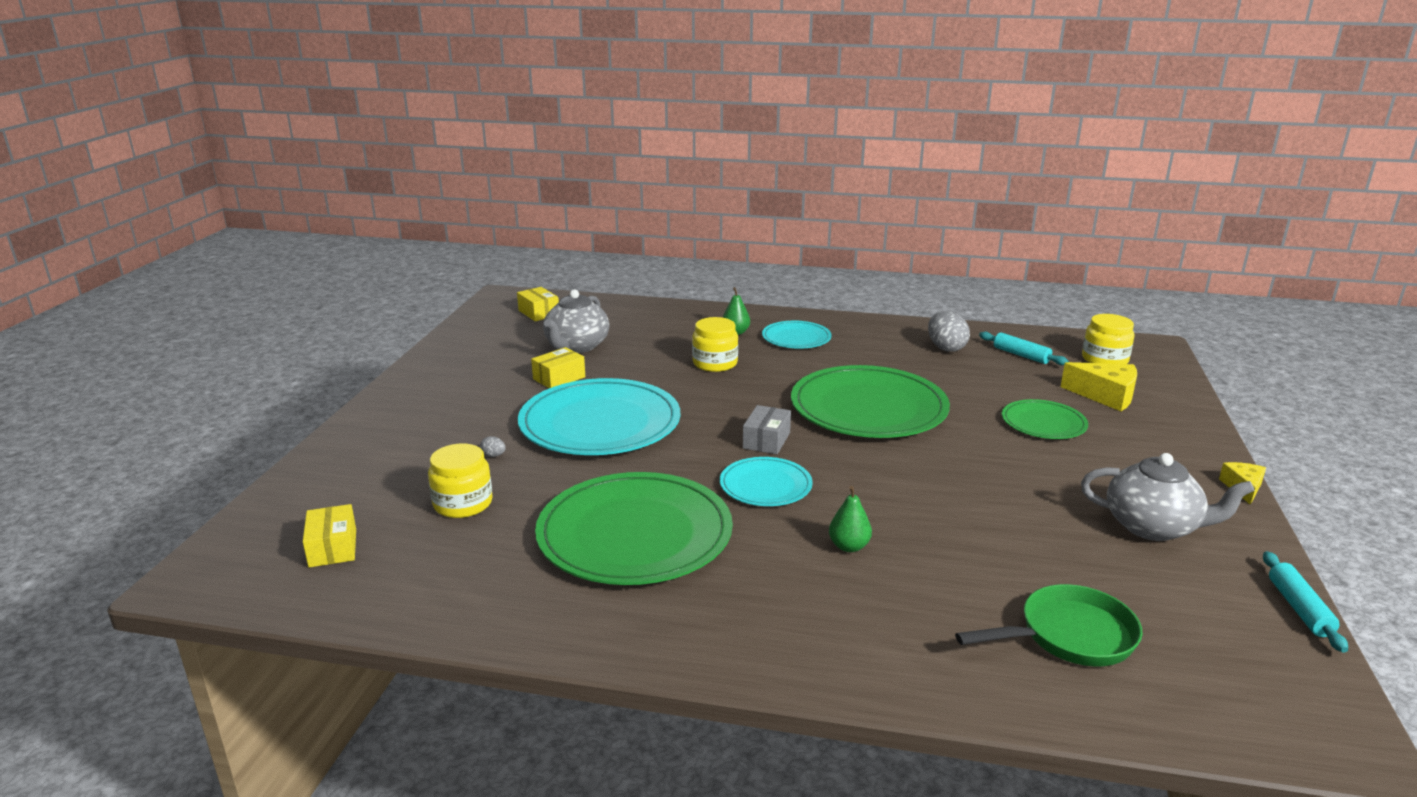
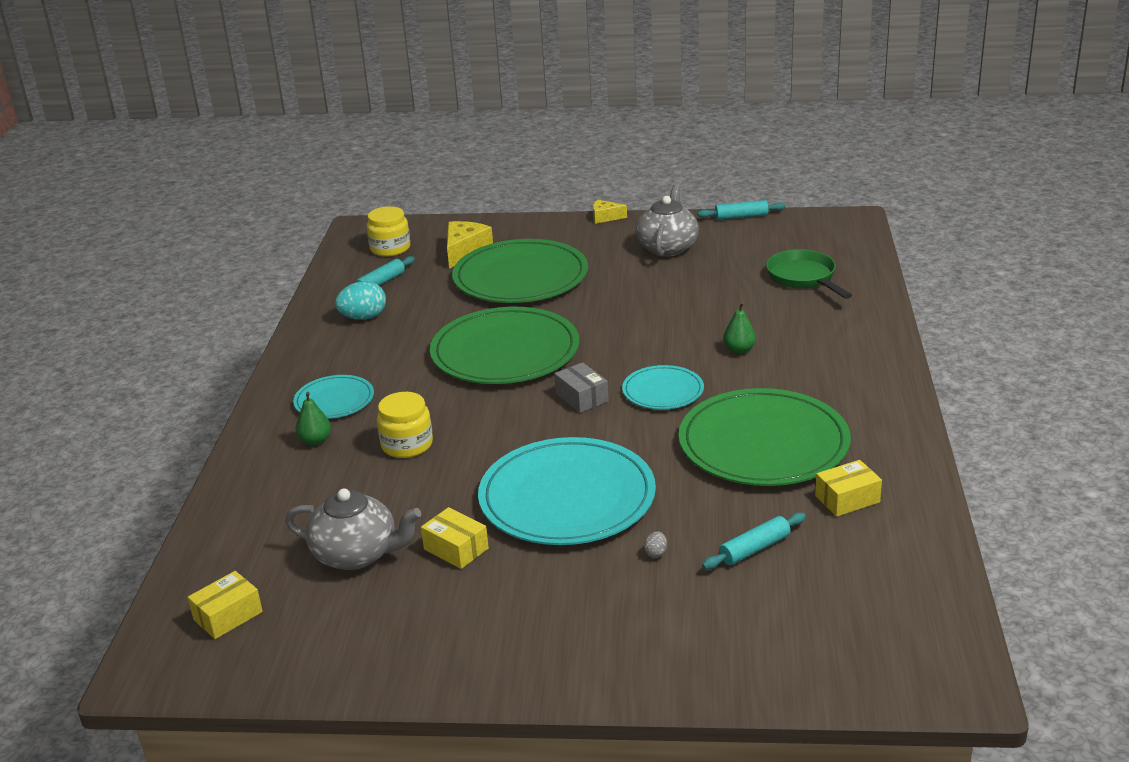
camera: 95 degrees left, 5 degrees up
yellow box [303,504,356,567] -> yellow box moved to [815,460,882,517]
yellow jar [428,444,493,518] -> turquoise rolling pin [702,512,806,569]
grey box [743,405,791,454] -> grey box turned 45 degrees clockwise [554,362,609,413]
grey egg [928,311,970,352] -> turquoise egg [335,281,386,320]
green plate [1002,399,1088,439] -> green plate [452,239,588,303], size x1.95

